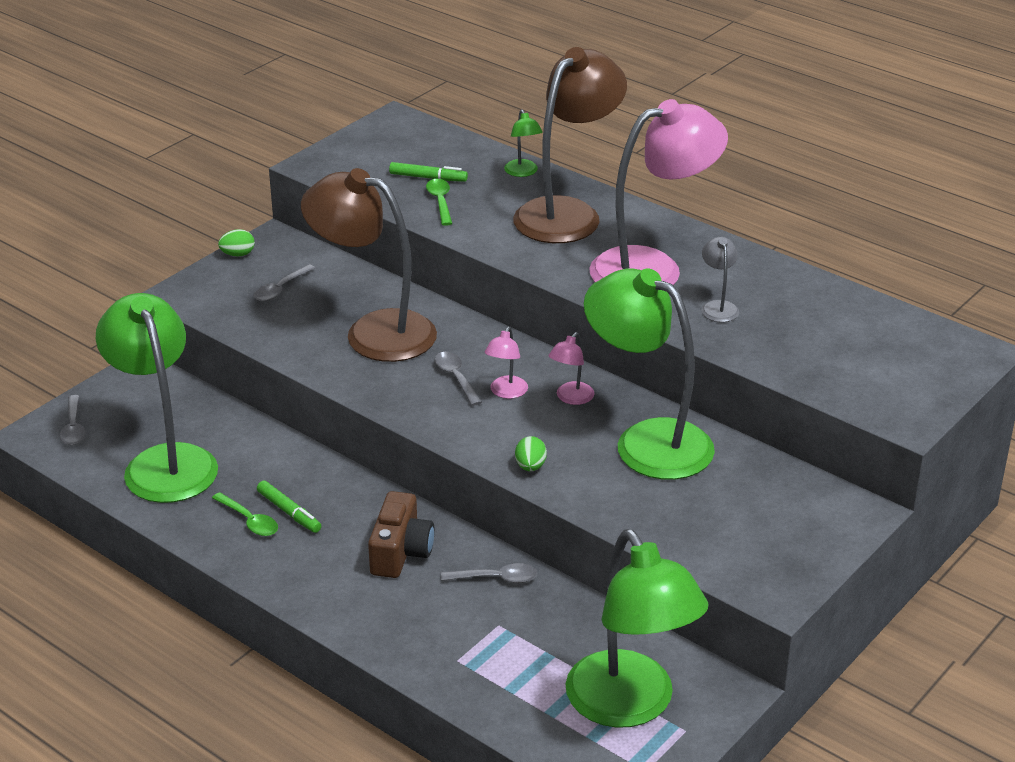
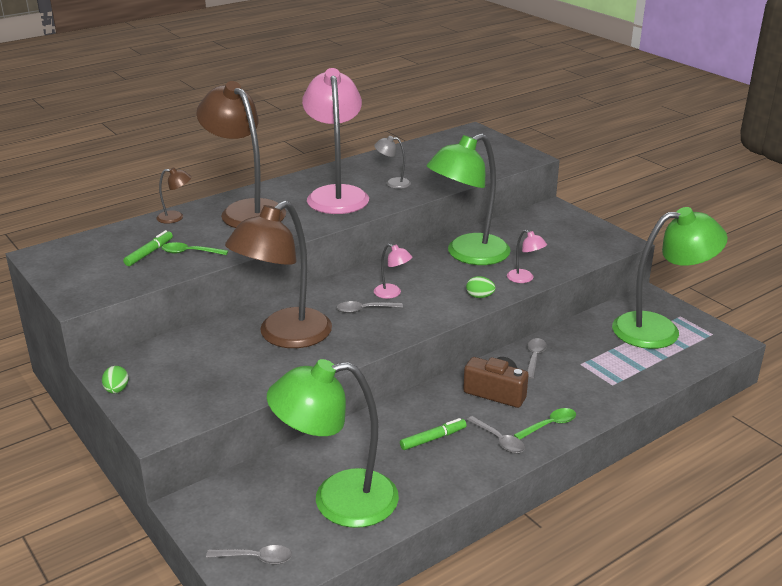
camera: 75 degrees left, 5 degrees down
green spoon [212,492,278,536] -> green spoon moved to [514,408,576,439]
grey spoon [254,264,315,301] -> grey spoon moved to [467,416,525,453]
green lamp [504,109,543,177] -> brown lamp [156,167,191,224]
pink lamp [548,332,595,405] -> pink lamp moved to [507,230,547,283]

